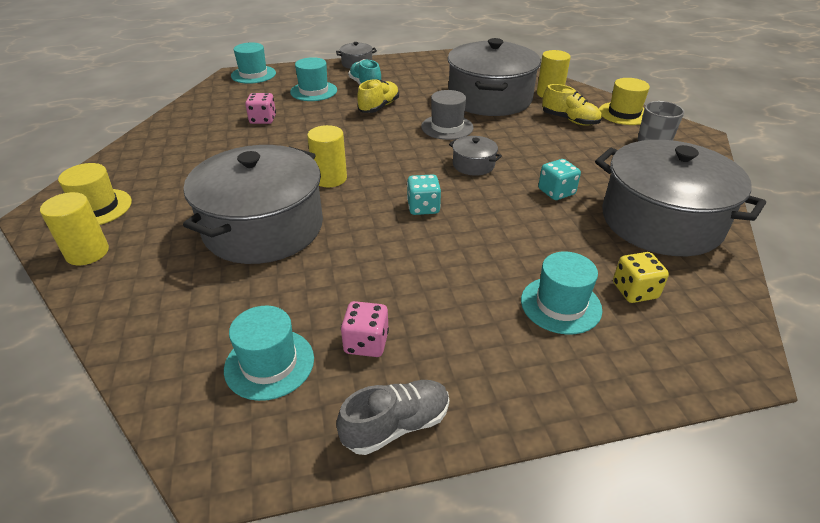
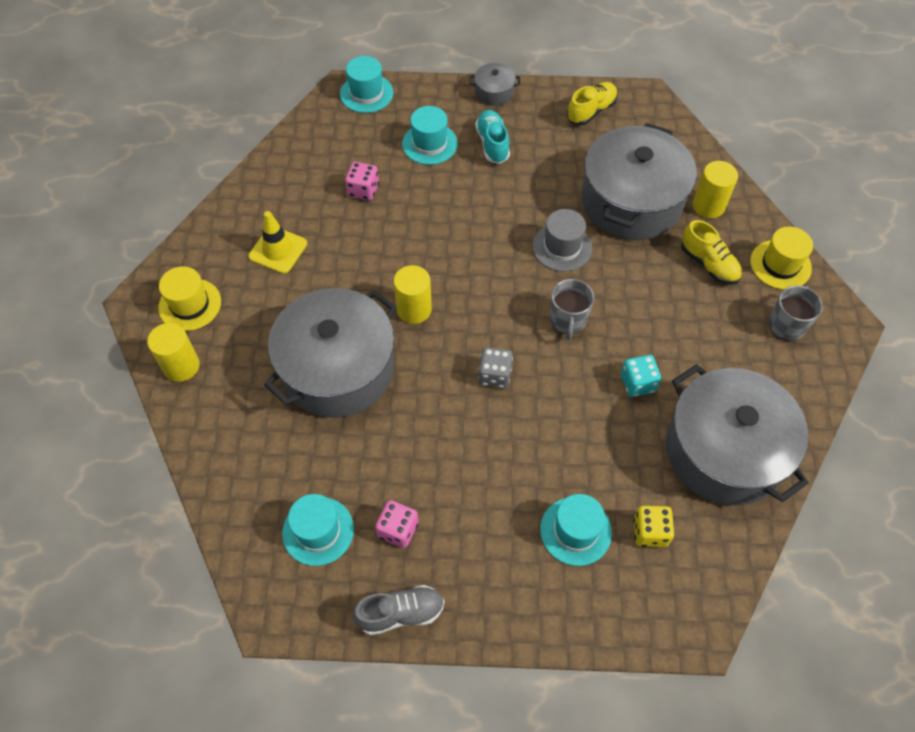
camera: 15 degrees right, 20 degrees up
yellow shoe [357,79,399,113] -> yellow shoe moved to [567,82,618,125]
turquoise dice [407,174,441,215] -> grey dice [478,347,513,388]
grey pot [449,136,502,176] -> grey mug [550,279,594,340]
none -> yellow traffic cone [248,211,307,274]

